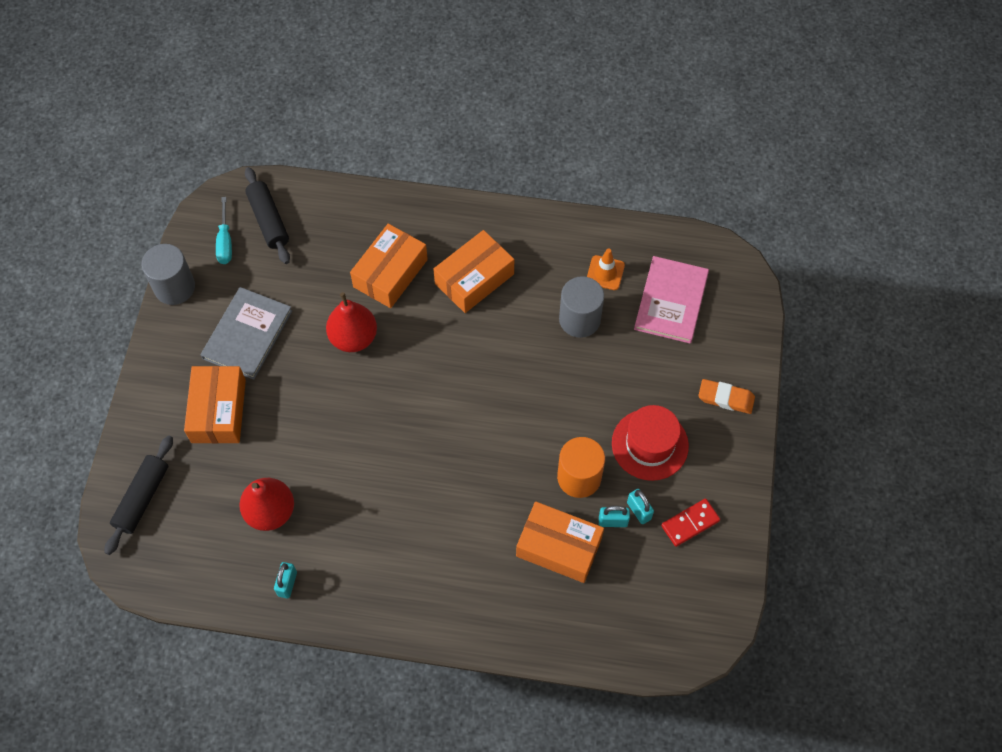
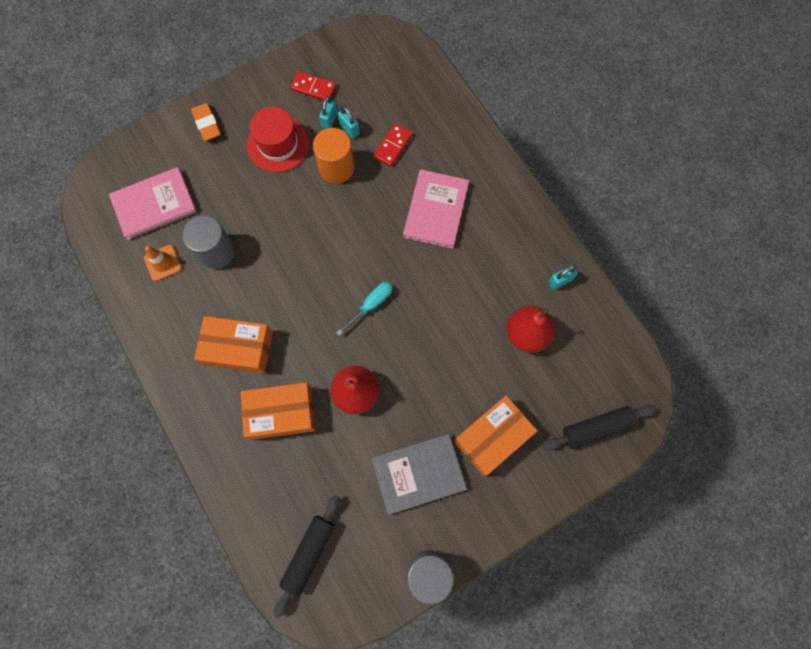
camera: 130 degrees left, 10 degrees up
turquoise screwdriver [216,197,232,264] -> turquoise screwdriver moved to [336,282,392,336]
orange box [516,501,604,583] -> red domino [373,123,413,167]
none -> pink book [403,169,469,249]

